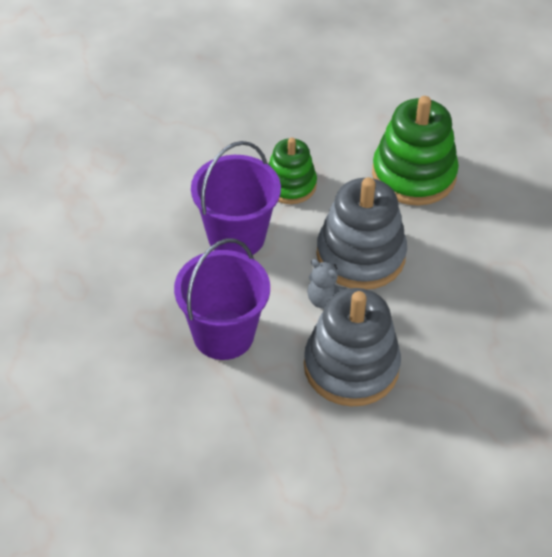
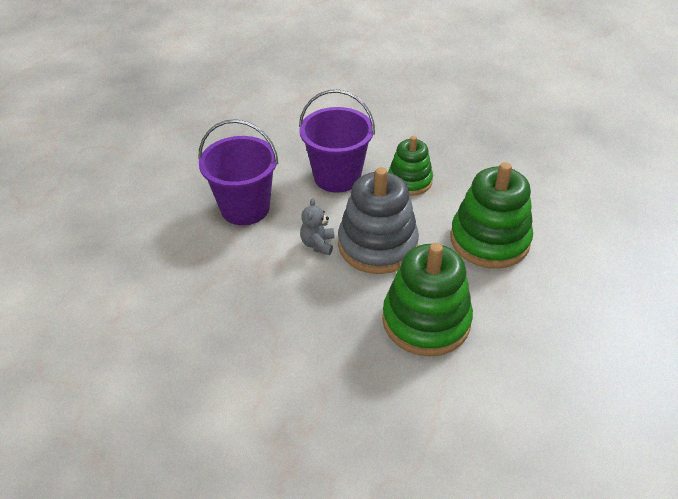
camera: 60 degrees right, 5 degrees down
grey stacking toy [304,288,401,406] -> none
none -> green stacking toy [382,243,473,357]

